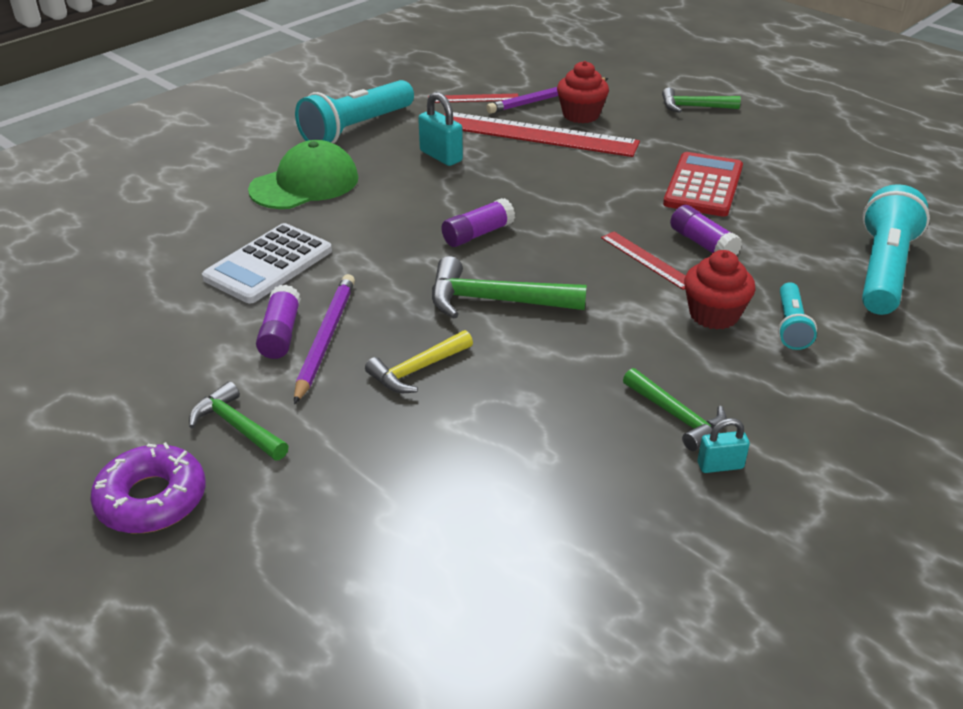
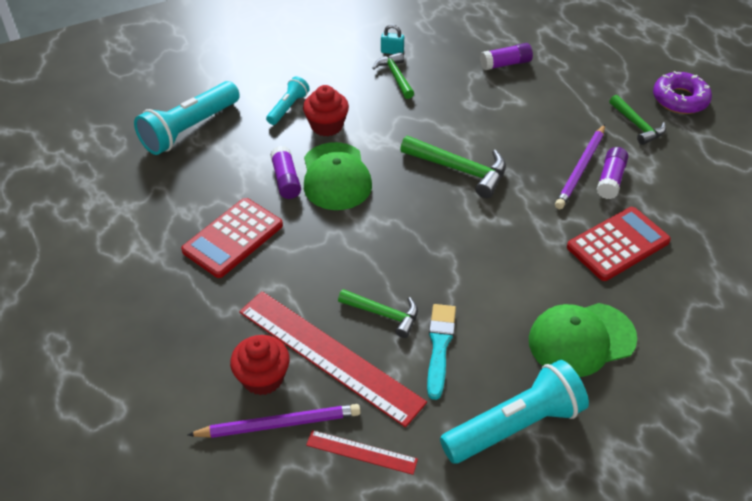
camera: 160 degrees left, 10 degrees up
white calculator [202,223,332,303] -> red calculator [567,207,671,281]
yellow hammer [365,330,473,393] -> none
turquoise padlock [418,92,463,166] -> turquoise brush [427,304,456,400]
purple glue stick [441,198,515,247] -> purple glue stick moved to [480,43,533,70]
red ruler [601,232,686,290] -> green cap [304,142,372,210]
green hammer [662,88,741,113] -> green hammer moved to [338,289,418,338]

